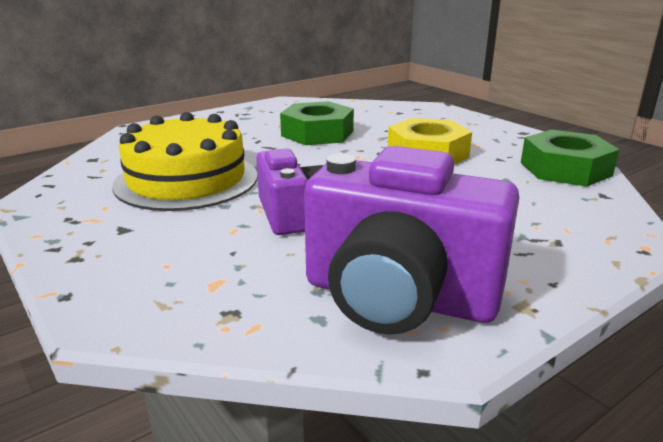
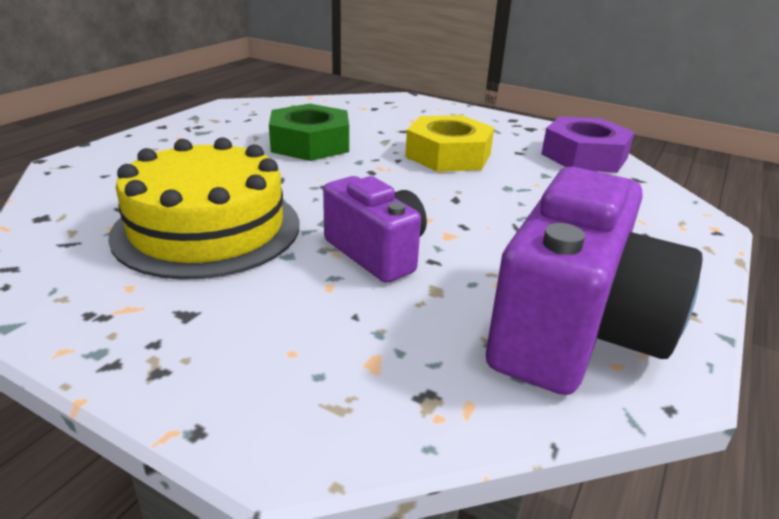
camera: 25 degrees left, 5 degrees up
purple camera [304,146,520,335] -> purple camera turned 60 degrees counterclockwise [486,167,703,395]
green nut [521,130,620,187] -> purple nut [541,117,635,172]

